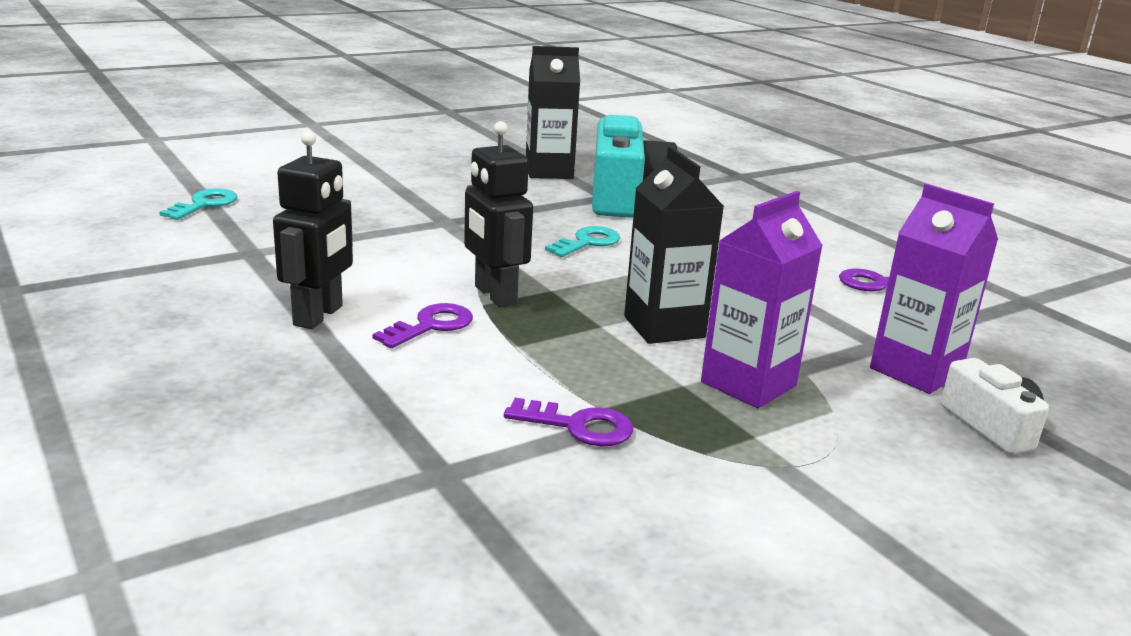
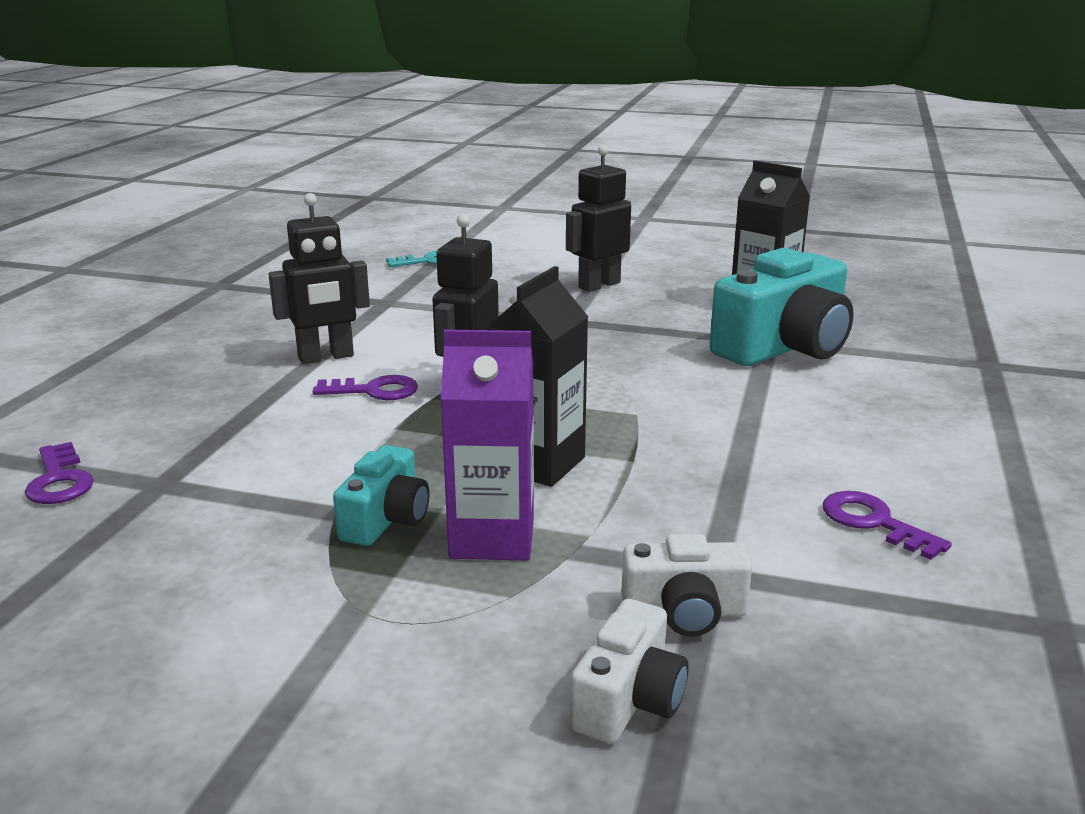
camera: 50 degrees right, 0 degrees up
purple key [504,398,633,446] -> purple key moved to [25,442,94,504]
turquoise key [545,226,620,257] -> none
purple carton [870,184,998,394] -> white camera [621,534,752,637]
none -> turquoise camera [333,445,429,546]
none -> black robot [566,145,631,292]

